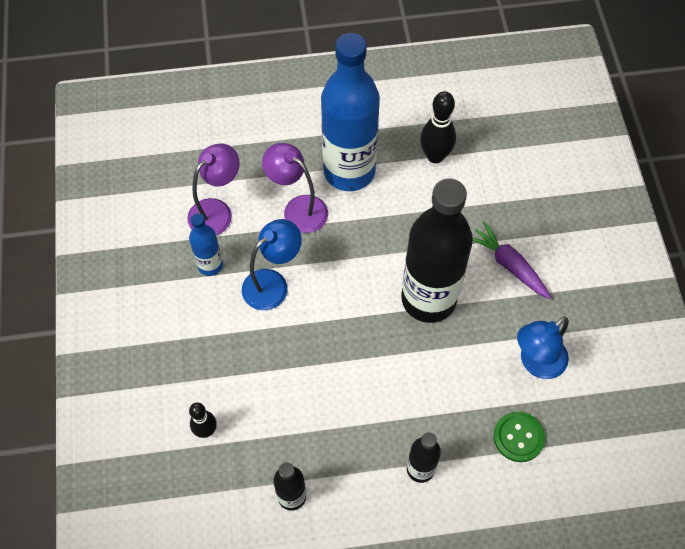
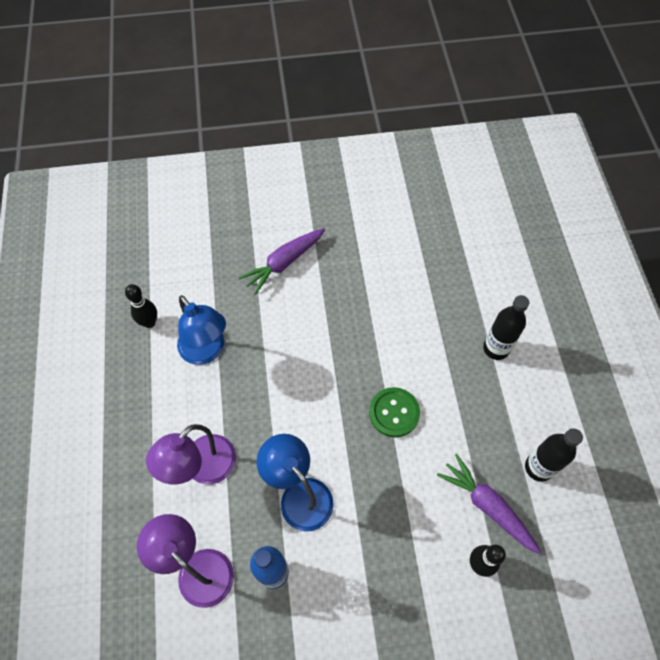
camera: 90 degrees left, 0 degrees up
blue bottle [321,33,380,191] -> none
black bottle [401,178,473,323] -> none
black bowling pin [420,91,456,163] -> black bowling pin [125,284,157,328], size x0.65
green button [494,411,545,462] -> green button moved to [369,387,420,437]
blue lamp [517,317,569,379] -> blue lamp moved to [177,295,226,365]
none -> purple carrot [437,454,541,554]

